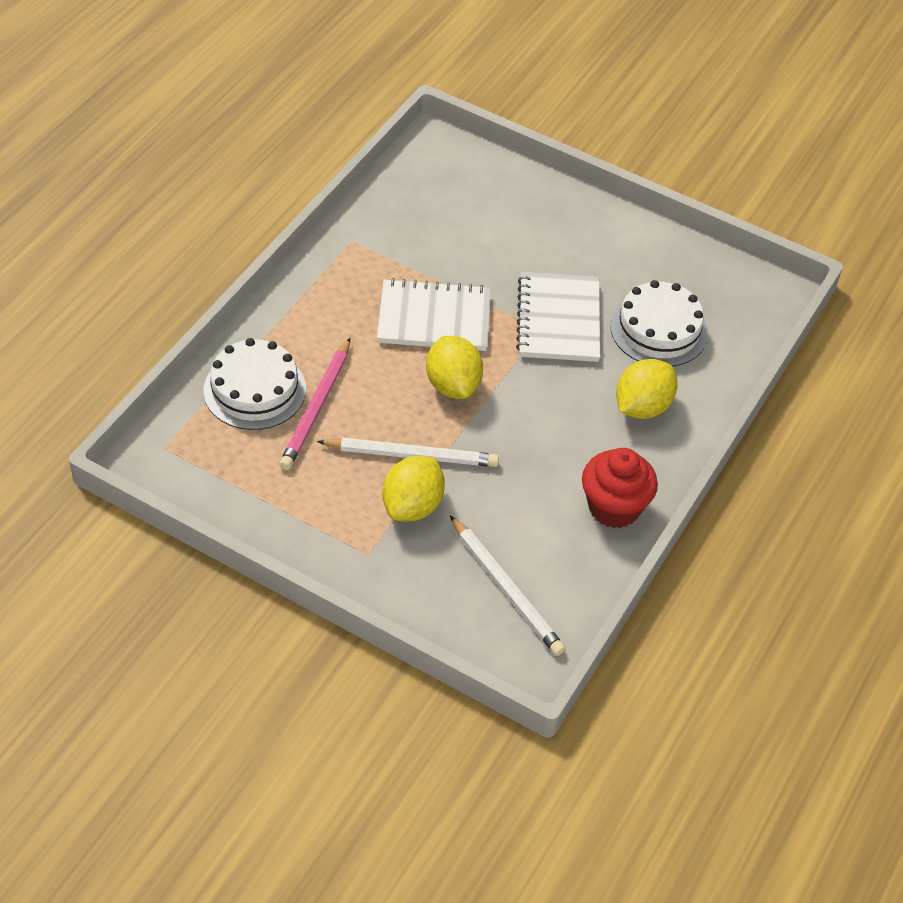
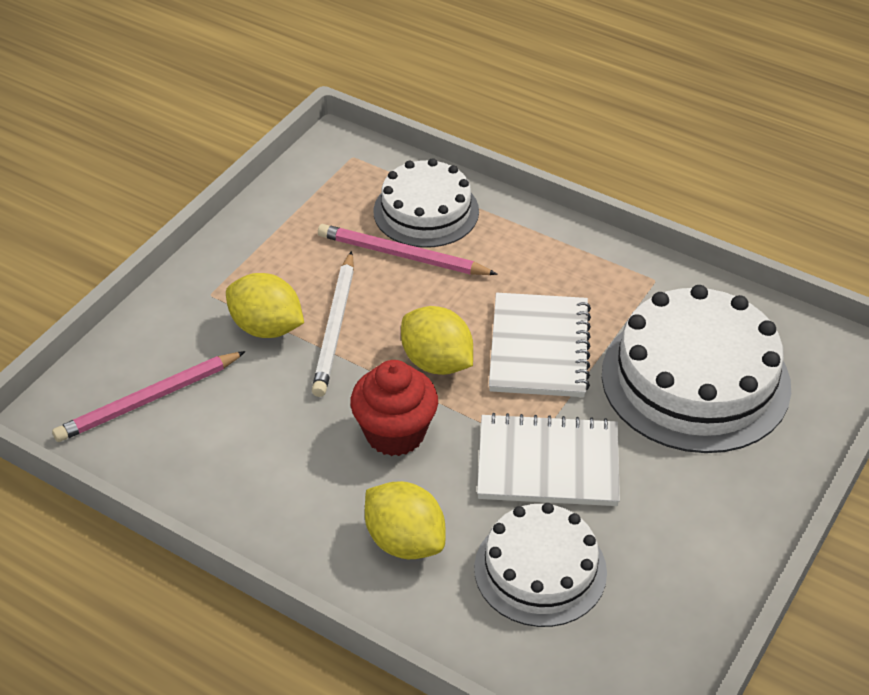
camera: 95 degrees right, 5 degrees down
yellow lemon [426,336,483,399] -> yellow lemon turned 60 degrees clockwise [401,306,473,375]
white pencil [450,516,566,656] -> pink pencil [52,351,246,442]
red cupcake [582,448,658,528] -> red cupcake moved to [350,360,438,456]
none -> white cake [602,285,791,453]

